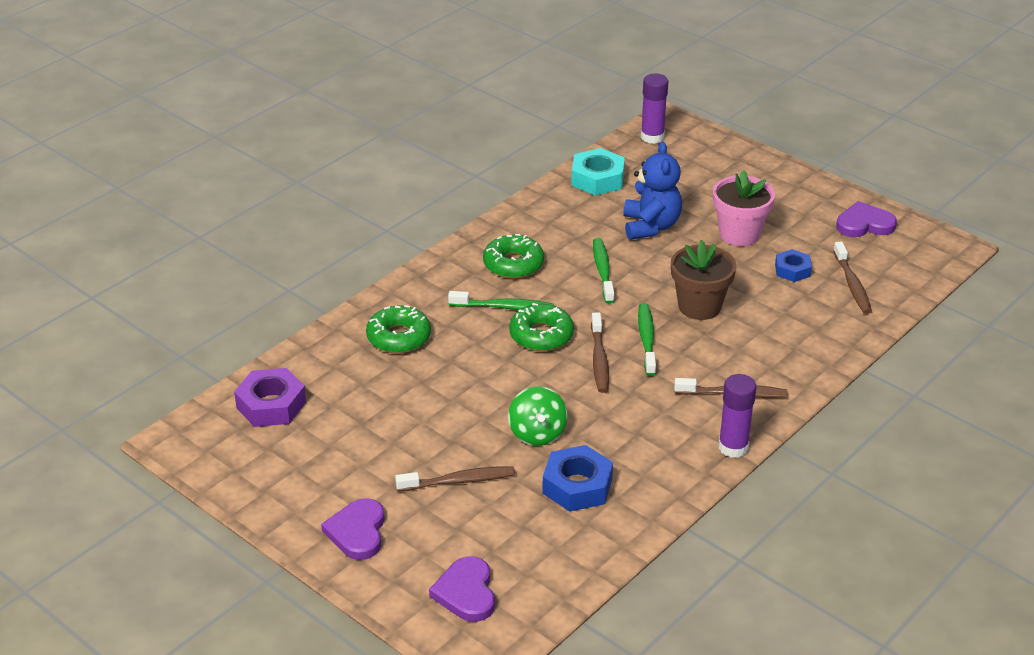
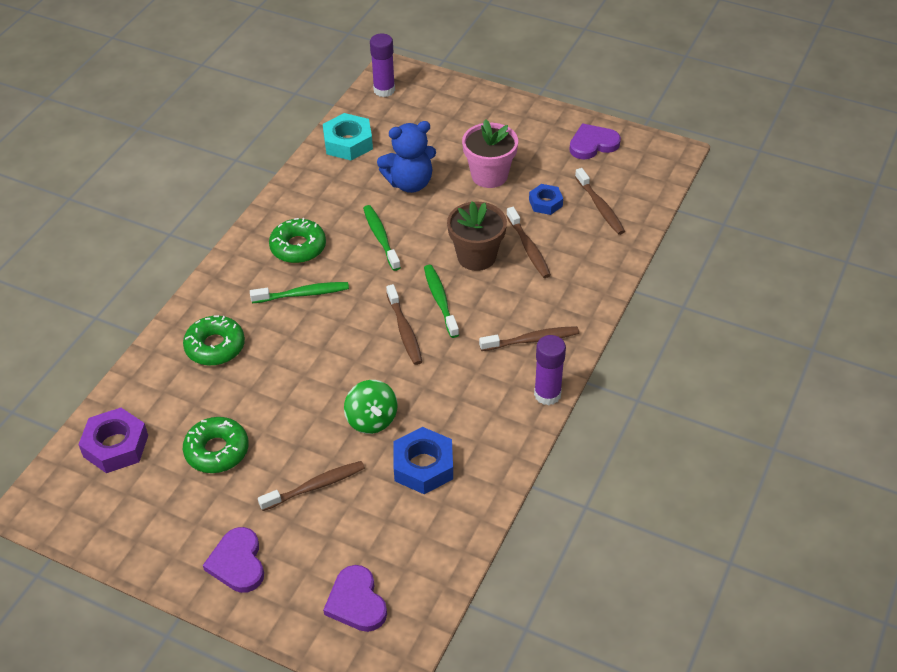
camera: 15 degrees left, 10 degrees up
green donut [509,303,574,351] -> green donut moved to [183,417,249,473]
blue teddy bear [623,142,682,240] -> blue teddy bear turned 90 degrees clockwise [377,121,436,193]
none -> brown toothbrush [506,207,551,278]

